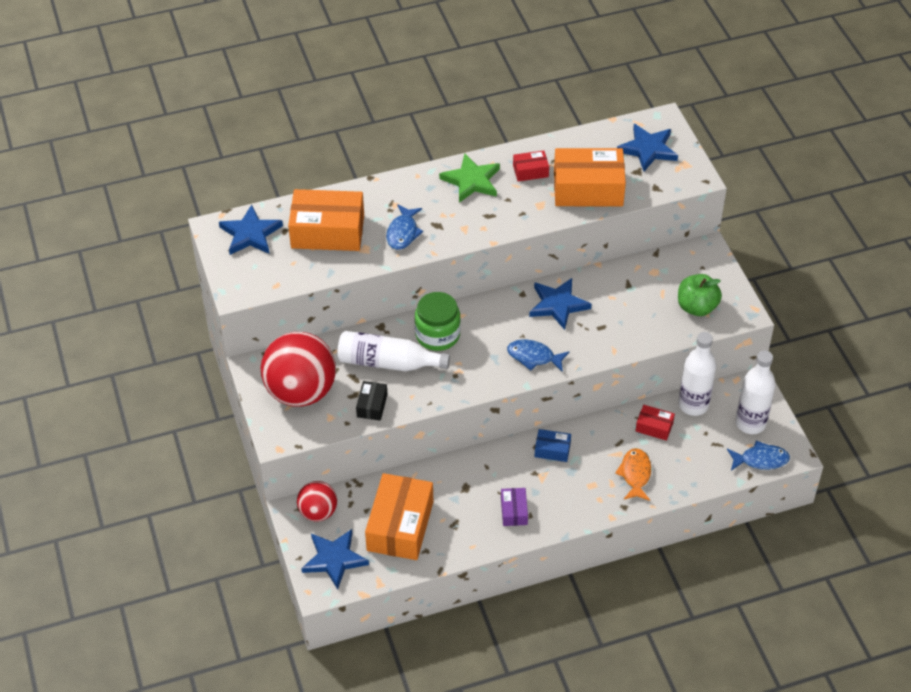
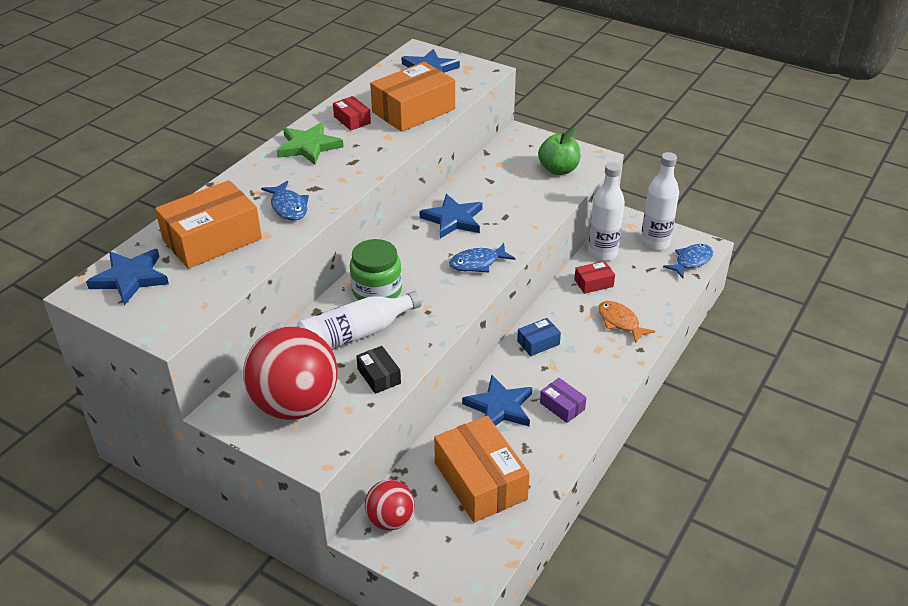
camera: 40 degrees left, 10 degrees down
blue star [301,529,369,590] -> blue star moved to [462,375,532,426]
red box [513,150,549,181] -> red box turned 75 degrees counterclockwise [333,96,371,130]

